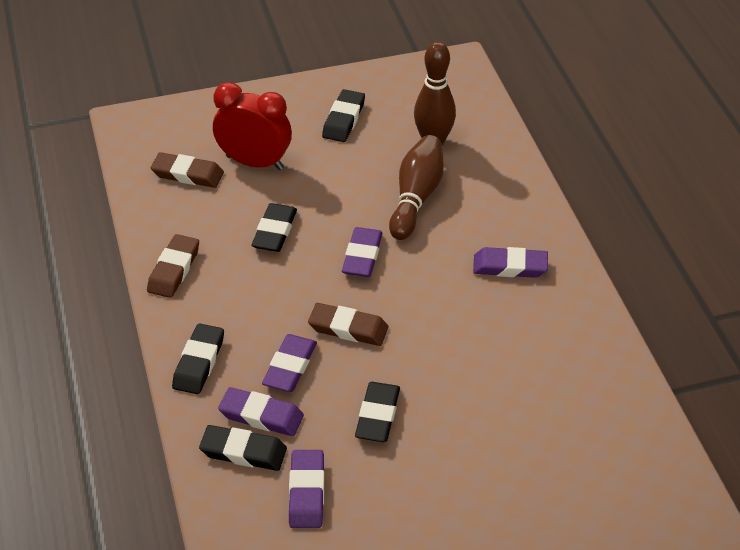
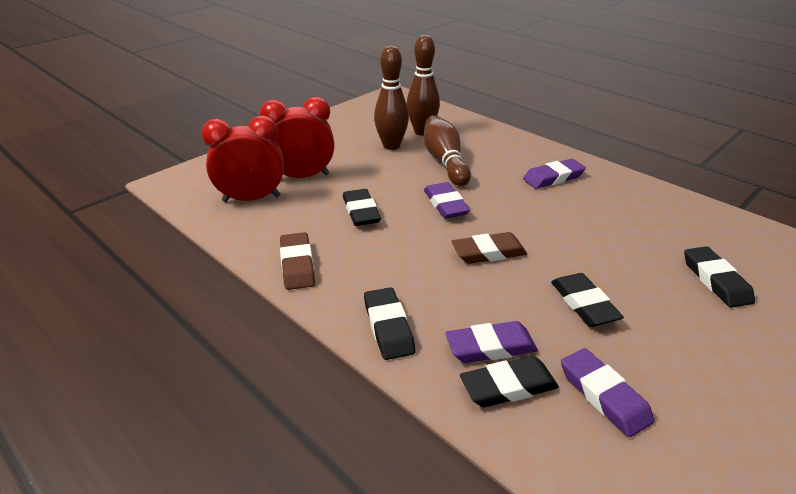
camera: 30 degrees left, 10 degrees down
brown eraser [151,152,224,188] -> red clock [201,115,284,202]
purple eraser [262,334,317,392] -> none
black eraser [322,89,365,142] -> black eraser moved to [684,246,755,308]
none -> brown bowling pin [374,46,409,150]

